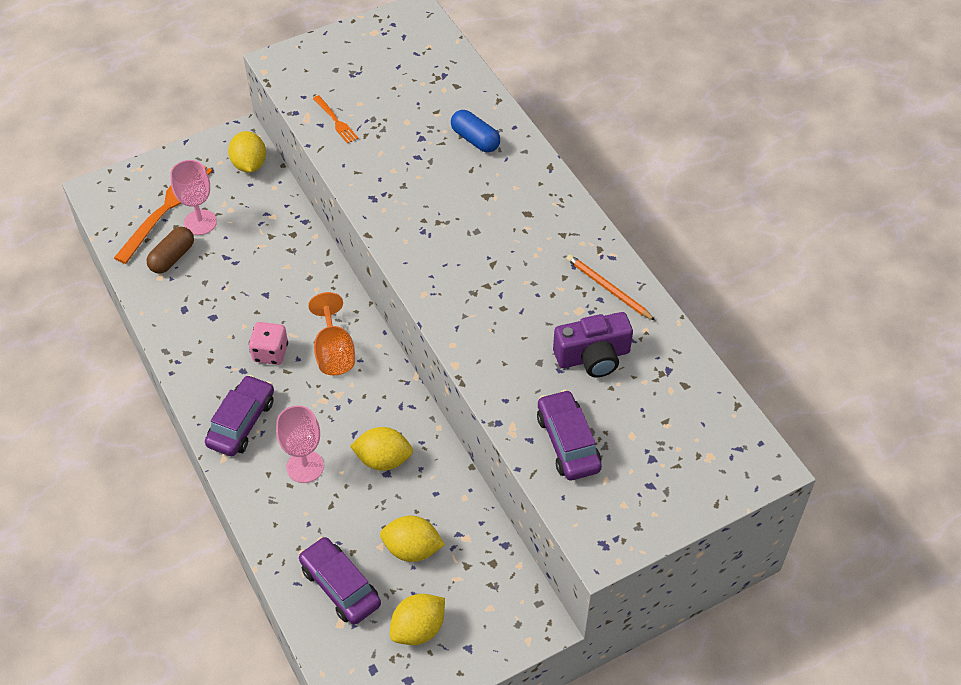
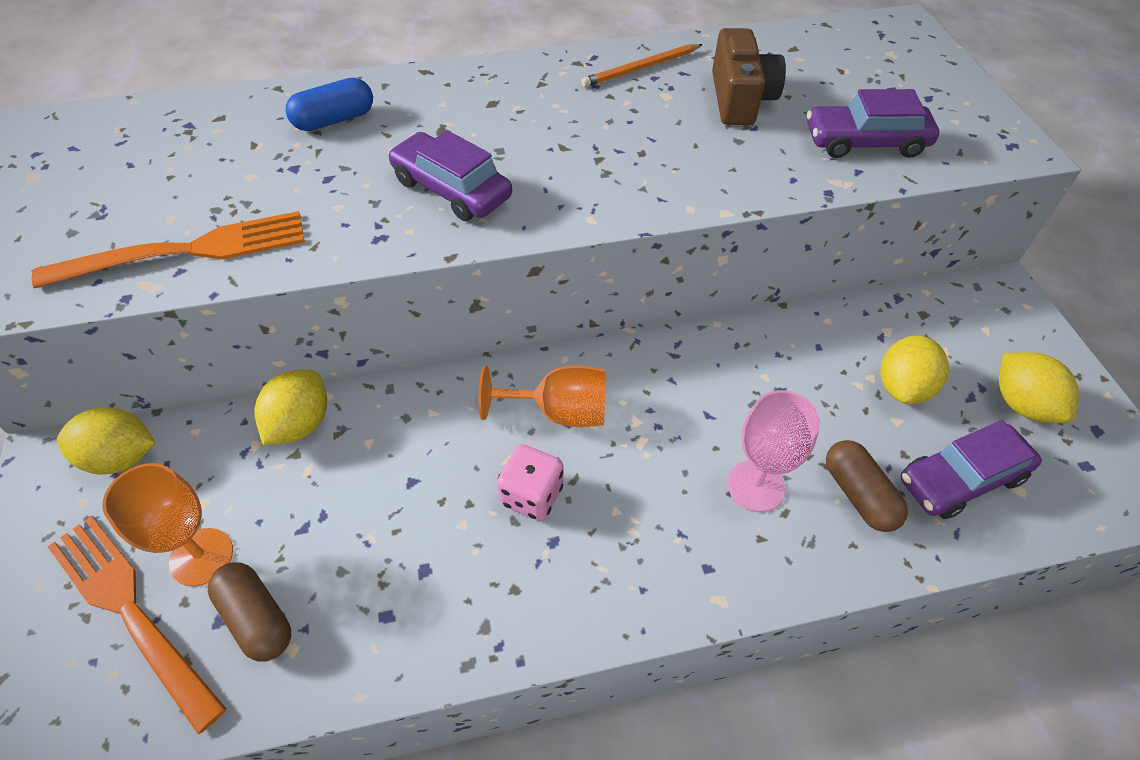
camera: 75 degrees left, 0 degrees up
pink goblet [170,160,217,235] -> orange goblet [102,463,233,586]
purple car [205,375,274,456] -> purple car moved to [388,130,512,221]
orange fork [313,95,359,144] -> orange fork [32,211,305,288], size x2.01
yellow lemon [350,427,413,471] -> yellow lemon moved to [254,370,327,445]
purple camera [553,312,633,377] -> brown camera [712,28,786,125]
none -> brown capsule [826,440,908,532]

